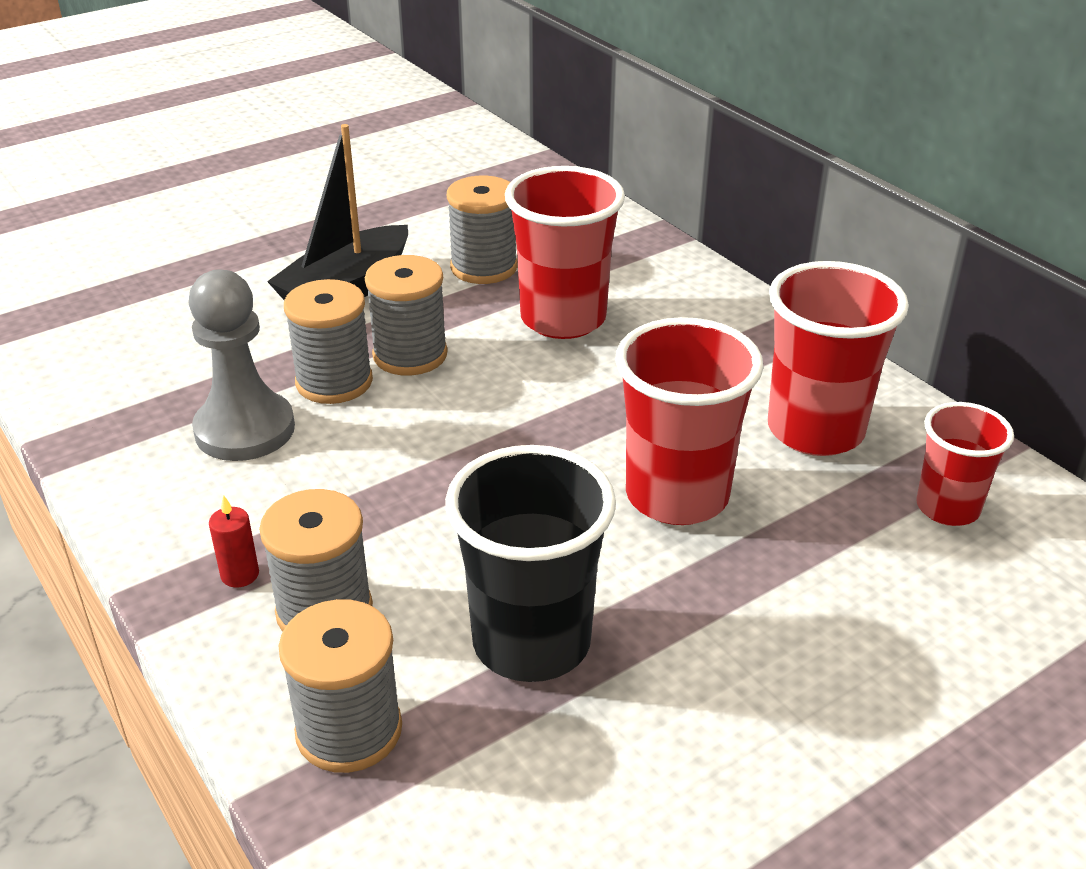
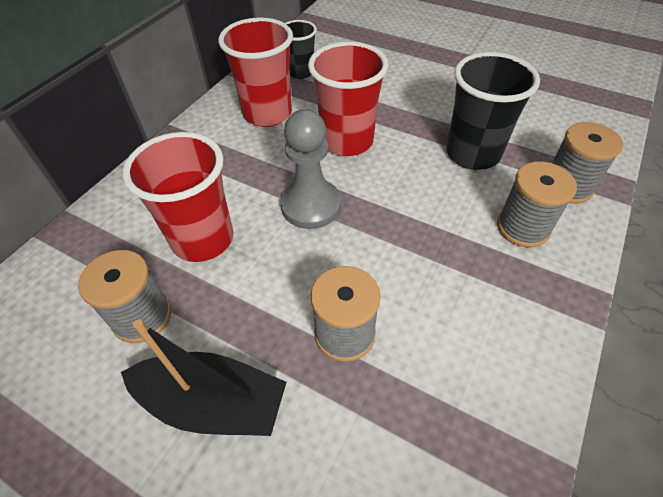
camera: 115 degrees left, 15 degrees up
grey pawn [189,269,295,461] -> grey pawn moved to [280,109,341,229]
red candle [209,495,259,588] -> none
grey spool [365,255,448,376] -> none
red cup [916,402,1014,526] -> black cup [285,20,317,79]

